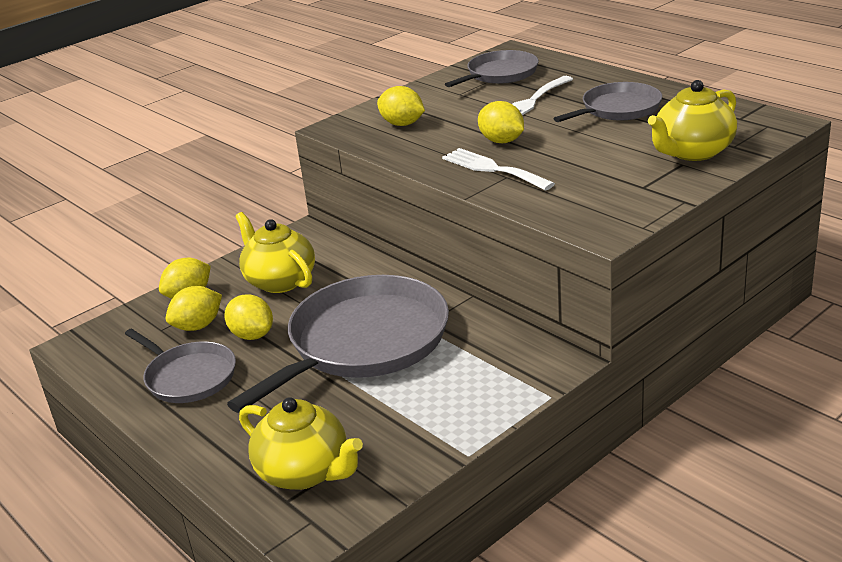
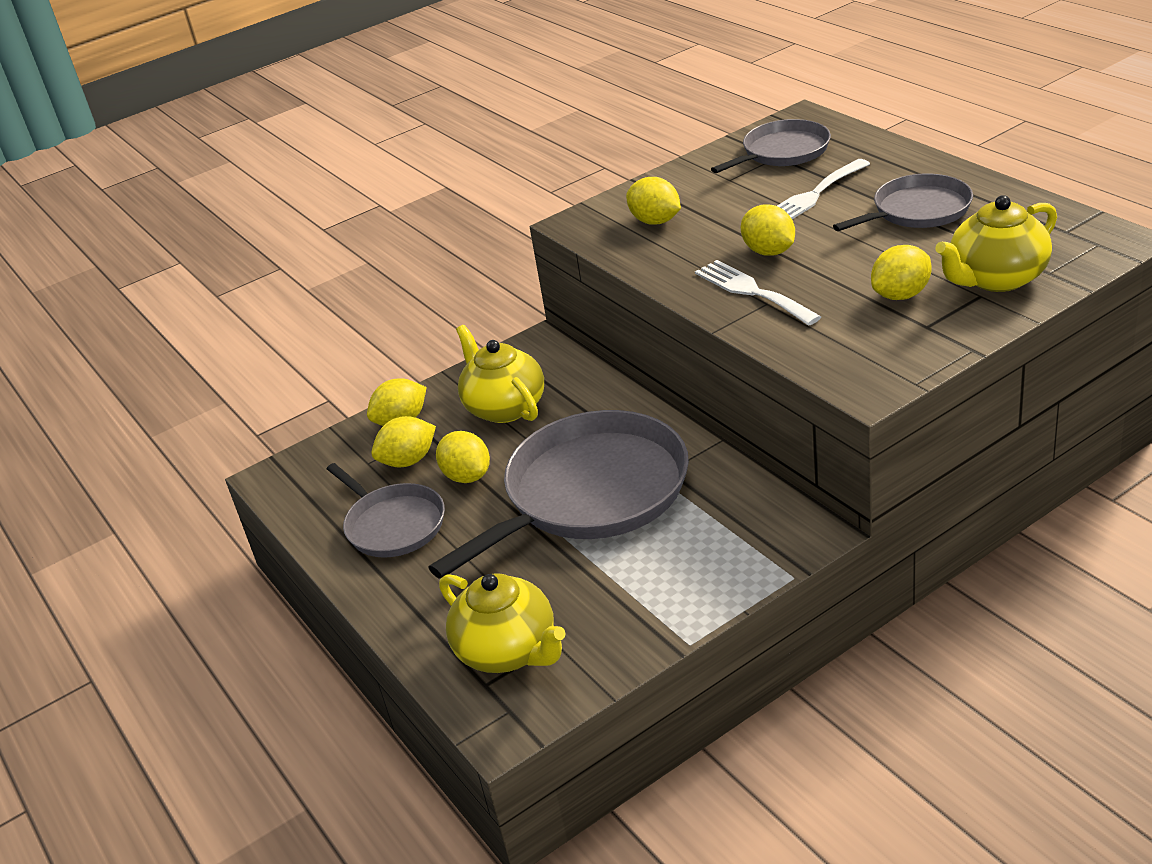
camera: 10 degrees right, 5 degrees up
none -> yellow lemon [871,245,931,300]

